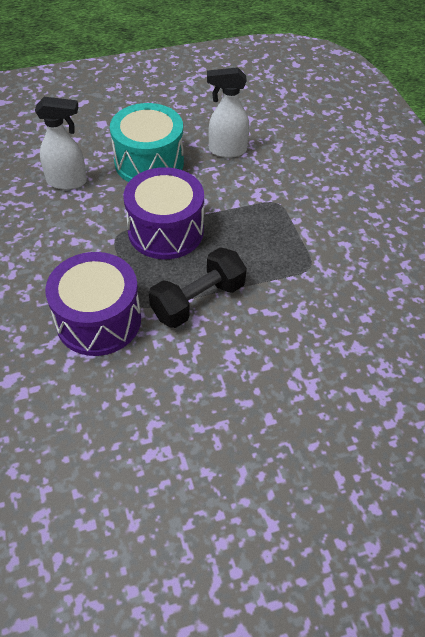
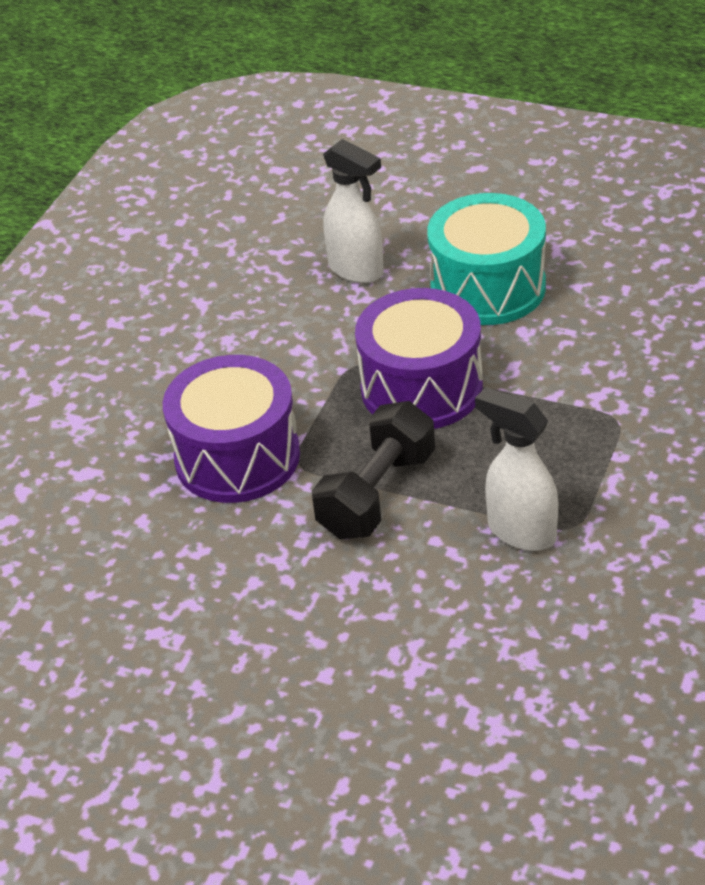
camera: 45 degrees right, 10 degrees down
black dumbbell [149,247,247,328] -> black dumbbell turned 60 degrees counterclockwise [312,401,435,539]
white spray bottle [207,67,249,158] -> white spray bottle moved to [475,387,558,551]

